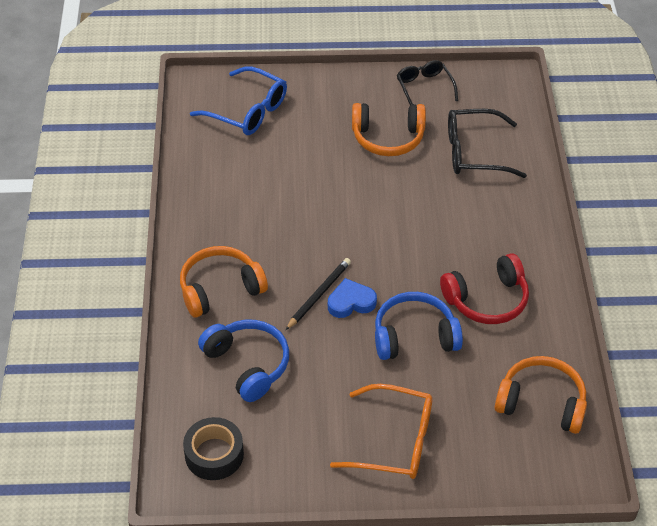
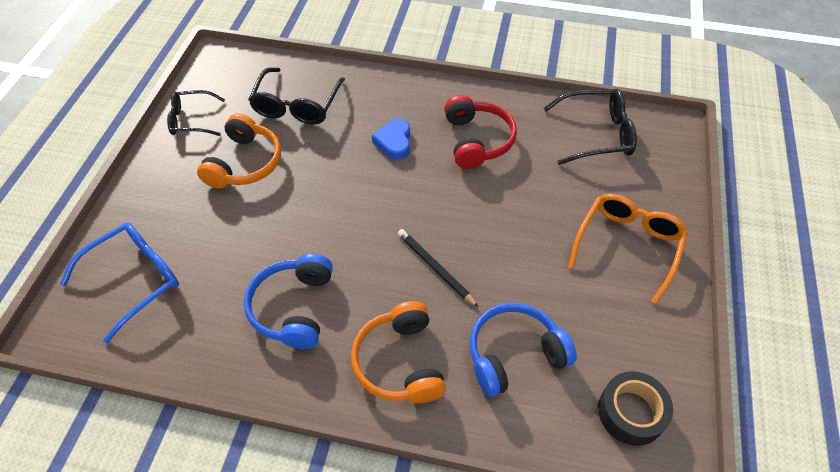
camera: 75 degrees left, 5 degrees up
blue heart [328,278,377,318] -> blue heart moved to [372,119,410,160]
blue headphones [375,292,463,360] -> blue headphones moved to [244,254,333,349]
orange headphones [495,356,587,434] -> black glasses [544,89,637,165]

